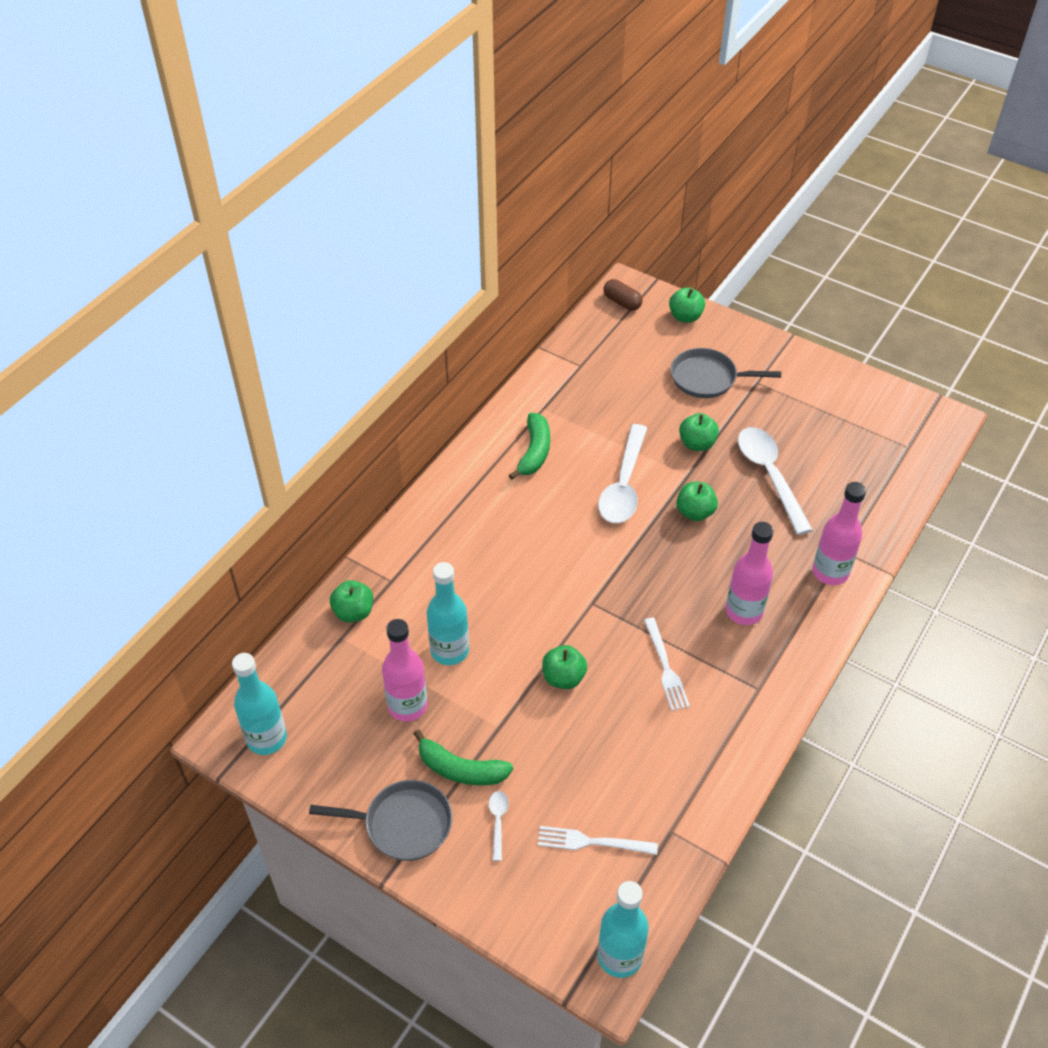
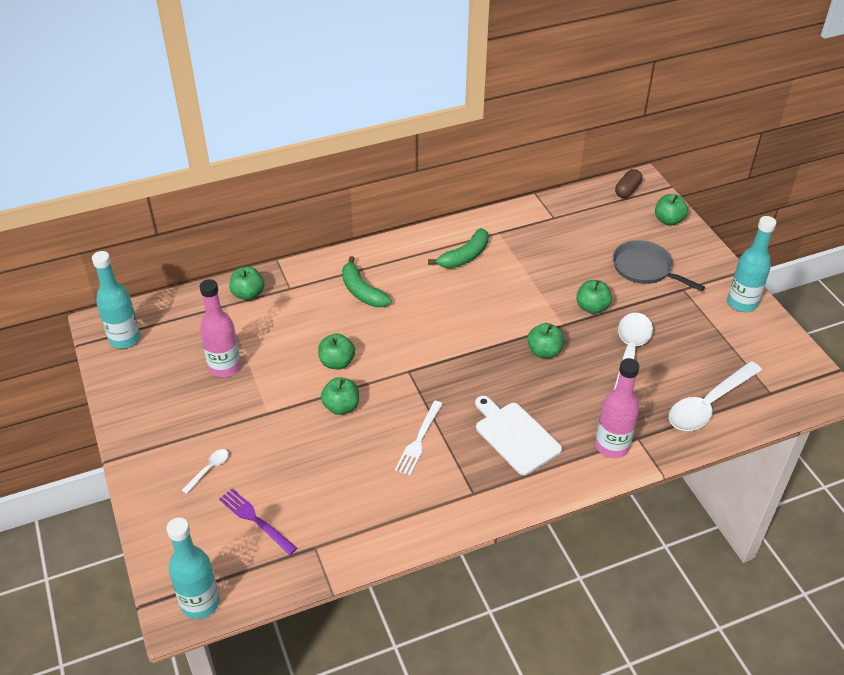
camera: 35 degrees right, 5 degrees down
grey pan [309,780,452,861] -> none
green banana [413,729,513,785] -> green banana moved to [342,256,392,307]
turquoise bottle [427,562,469,665] -> turquoise bottle moved to [727,216,776,312]
white fork [538,826,658,855] -> purple fork [219,488,297,555]
white spoon [598,424,647,523] -> white spoon moved to [669,361,762,431]
brown capsule [603,279,643,311] -> brown capsule turned 45 degrees clockwise [615,169,642,198]
pink bottle [726,522,774,625] -> white cutting board [475,396,562,475]
none -> green apple [318,334,355,369]

